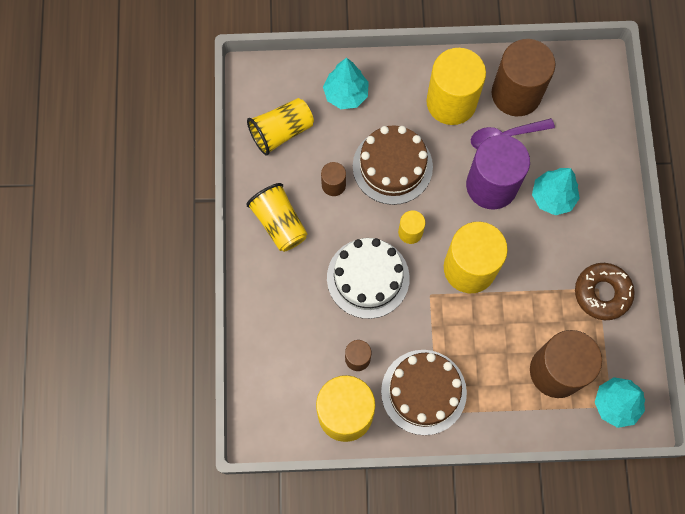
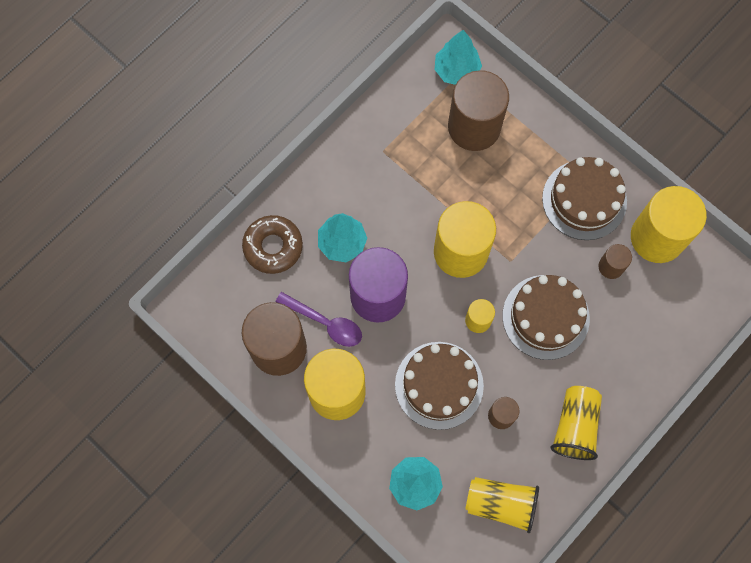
camera: 135 degrees left, 0 degrees up
white cake [327,238,410,319] -> brown cake [503,275,590,360]
brown donut [575,263,635,320] -> brown donut moved to [242,215,303,274]

